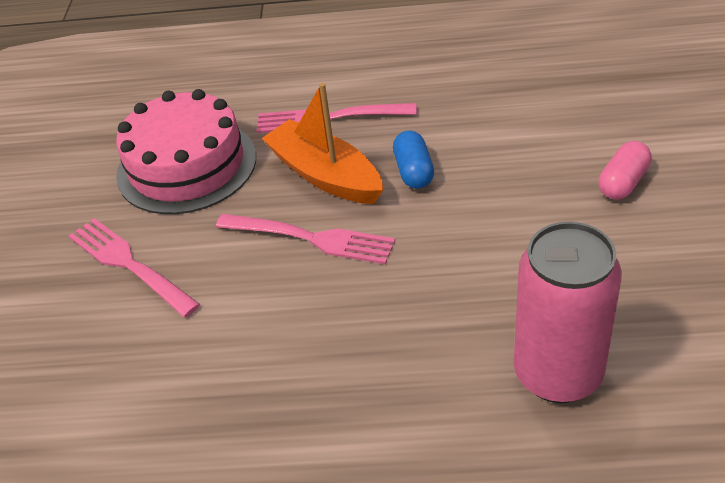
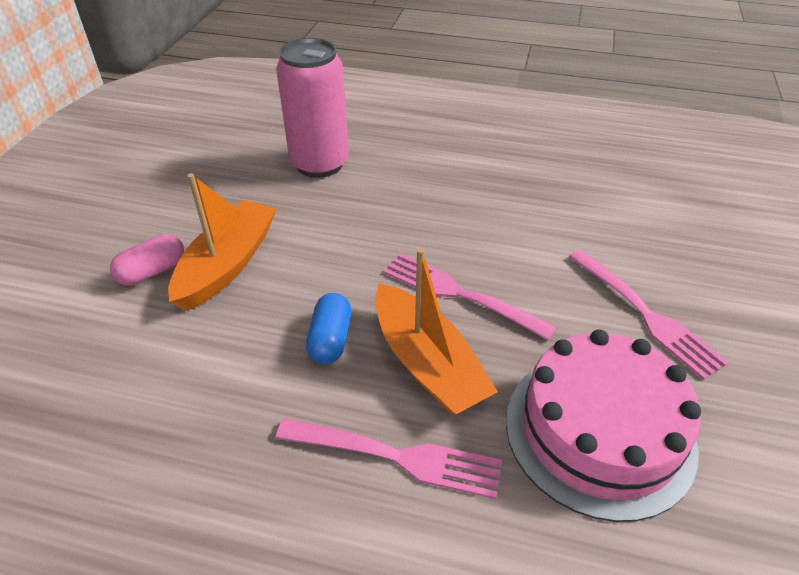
camera: 170 degrees left, 0 degrees up
none -> orange boat [168,173,276,311]

